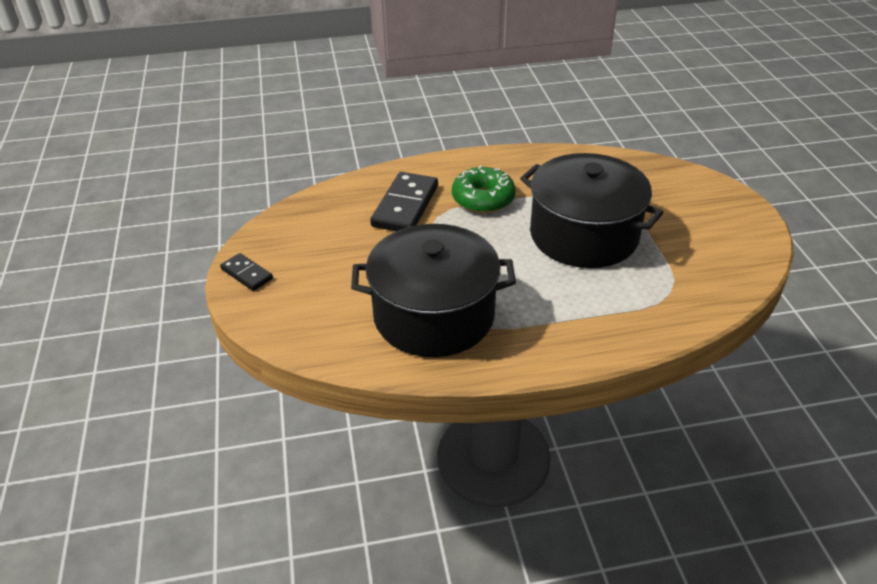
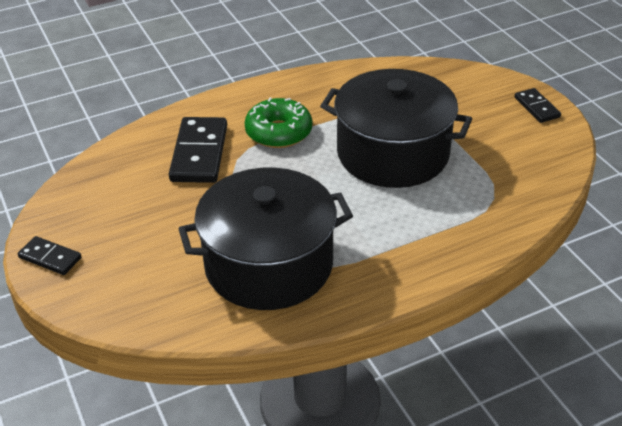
camera: 15 degrees left, 0 degrees up
none -> black domino [514,88,561,123]

